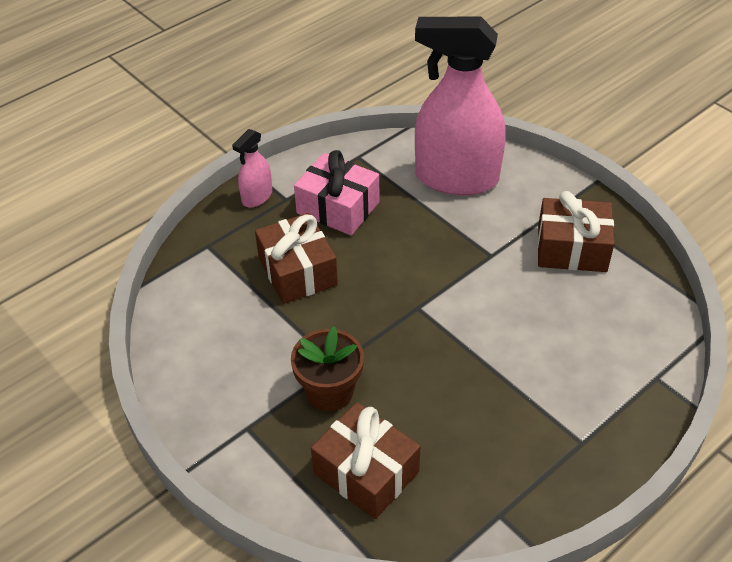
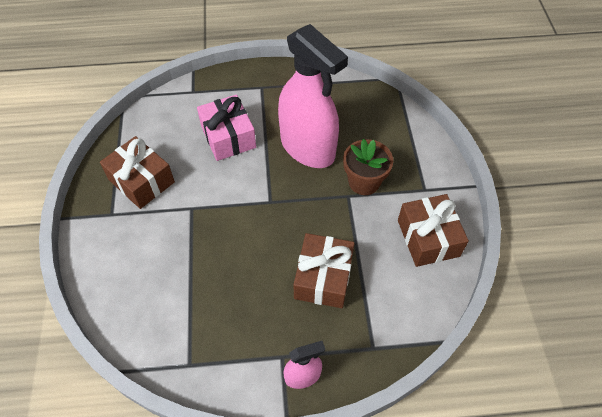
camera: 145 degrees left, 10 degrees up
pink gift [294,150,379,236] -> pink gift moved to [197,95,256,161]
brown gift [311,402,421,519] -> brown gift moved to [398,194,469,267]
pink spray bottle [415,17,506,195] -> pink spray bottle moved to [278,24,348,168]

